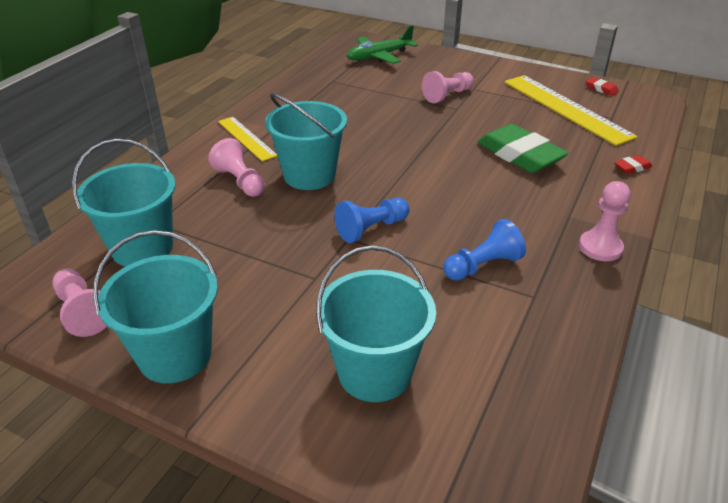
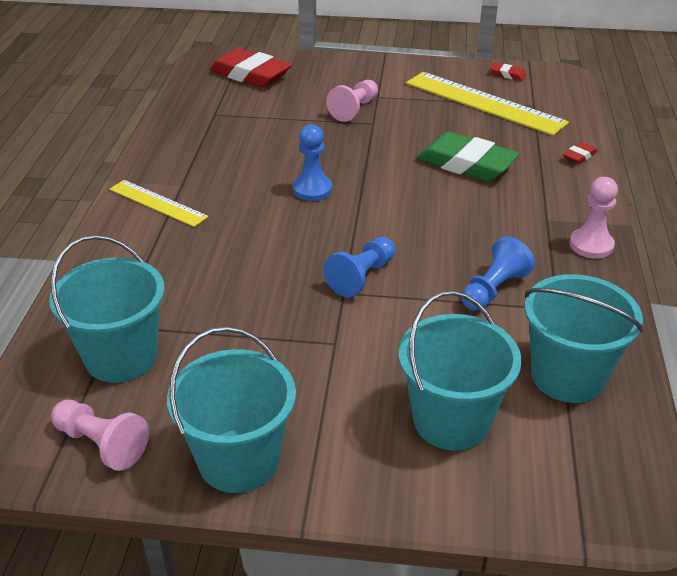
camera: 20 degrees left, 0 degrees up
pink pawn [208,138,265,197] -> none
turquoise bucket [265,93,347,190] -> turquoise bucket moved to [524,274,643,403]
green plane [347,25,418,64] -> red eraser [210,48,292,87]
none -> blue pawn [293,124,332,201]

